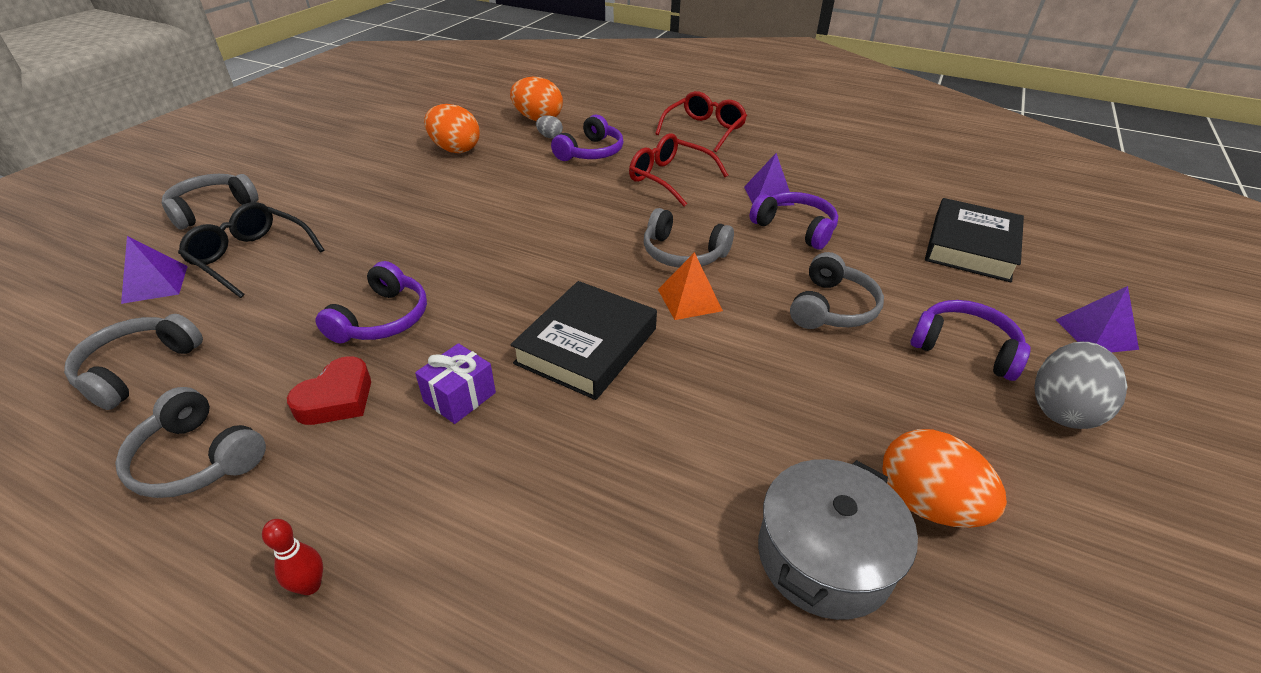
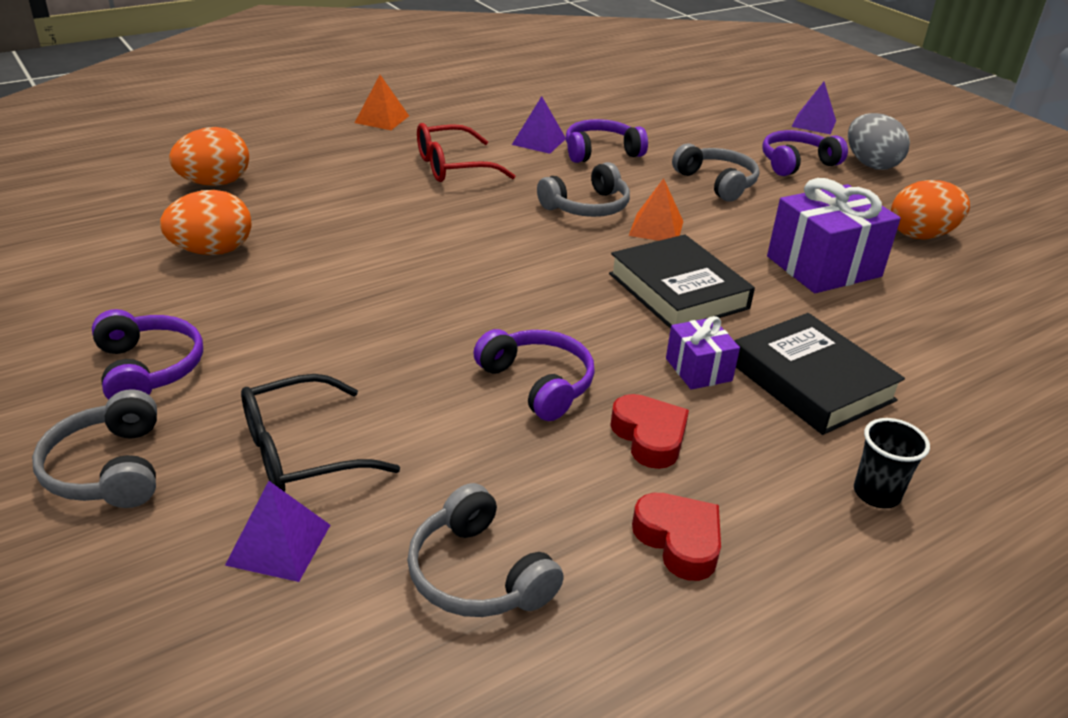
camera: 60 degrees left, 5 degrees down
grey headphones [115,387,266,498] -> red heart [632,493,721,581]
red bowling pin [262,519,323,595] -> black cup [854,418,930,508]
grey egg [536,115,563,138] -> none
purple headphones [551,115,623,161] -> purple headphones moved to [92,309,203,400]
red glasses [655,91,747,152] -> orange pyramid [355,75,409,130]
grey pot [758,459,918,620] -> none
black book [925,198,1024,282] -> black book moved to [735,313,905,435]
none -> purple gift [767,178,901,293]

